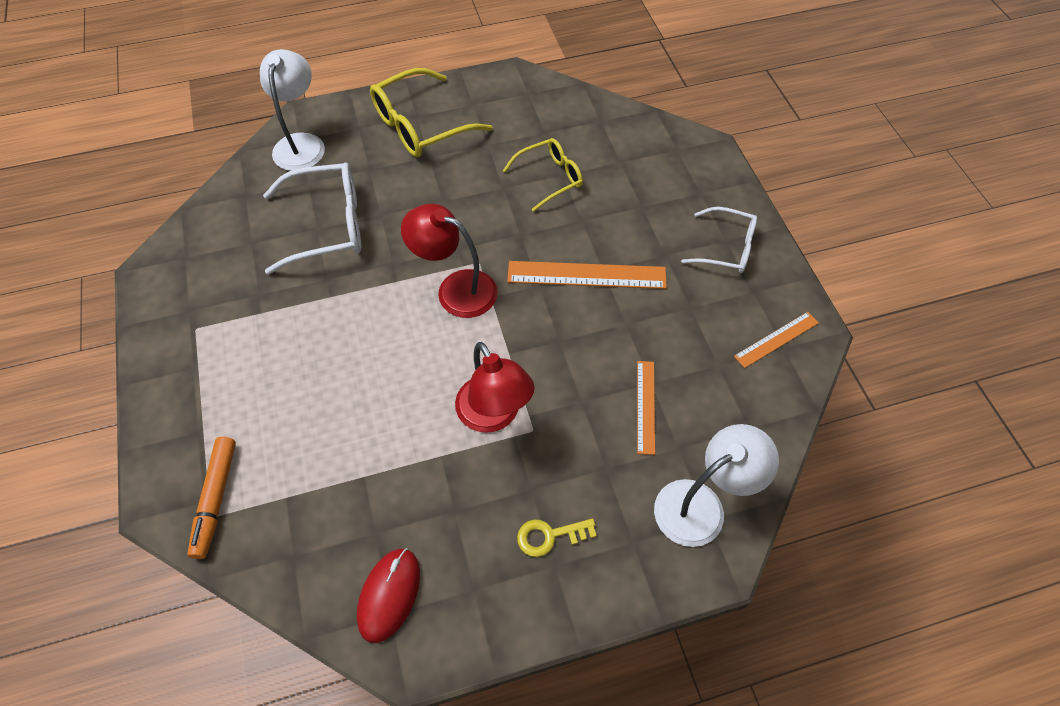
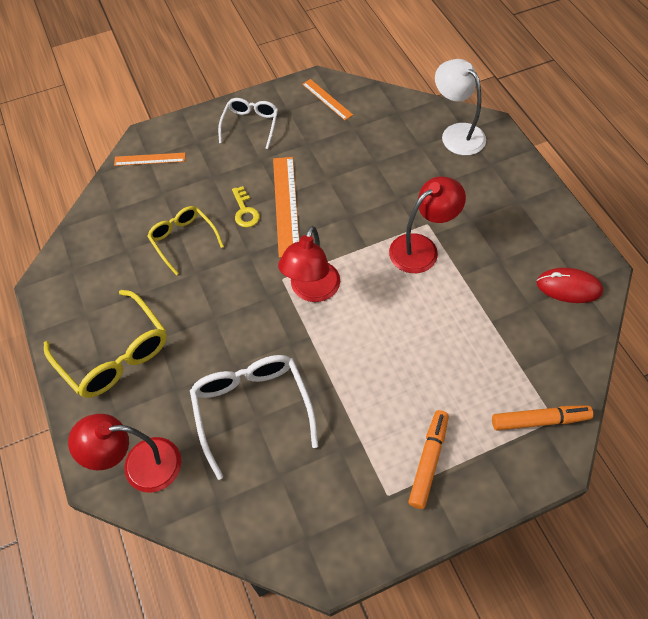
camera: 95 degrees left, 0 degrees up
white lamp [260,49,325,171] -> red lamp [68,414,181,493]
yellow key [517,518,597,557] -> yellow key moved to [232,186,260,228]
orange ruler [637,361,655,455] -> orange ruler moved to [114,153,185,166]
none -> orange marker [408,410,449,509]

